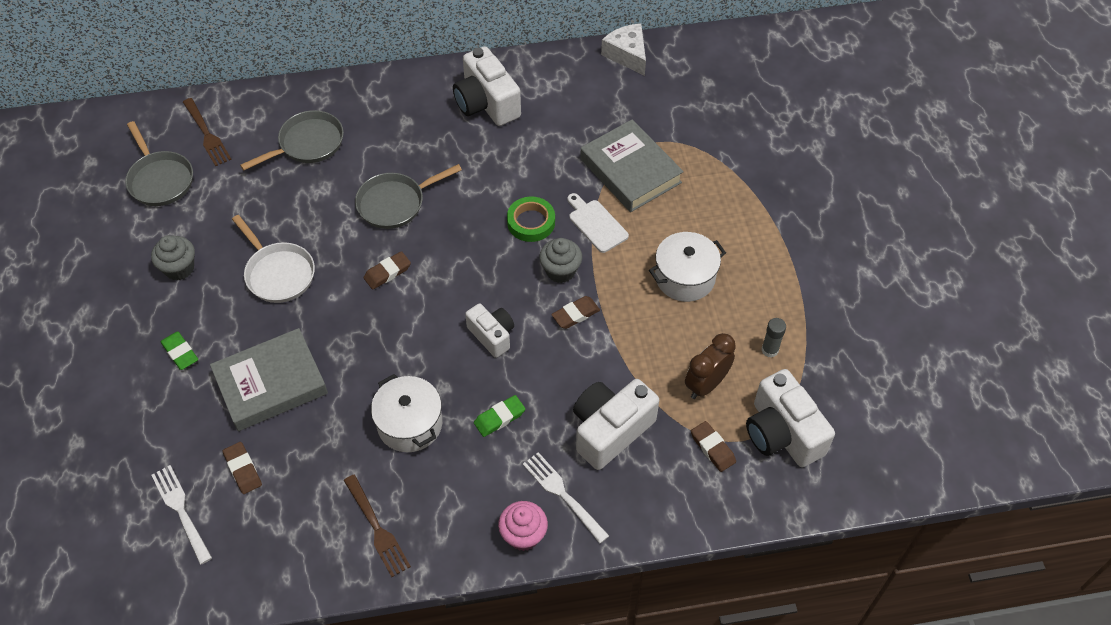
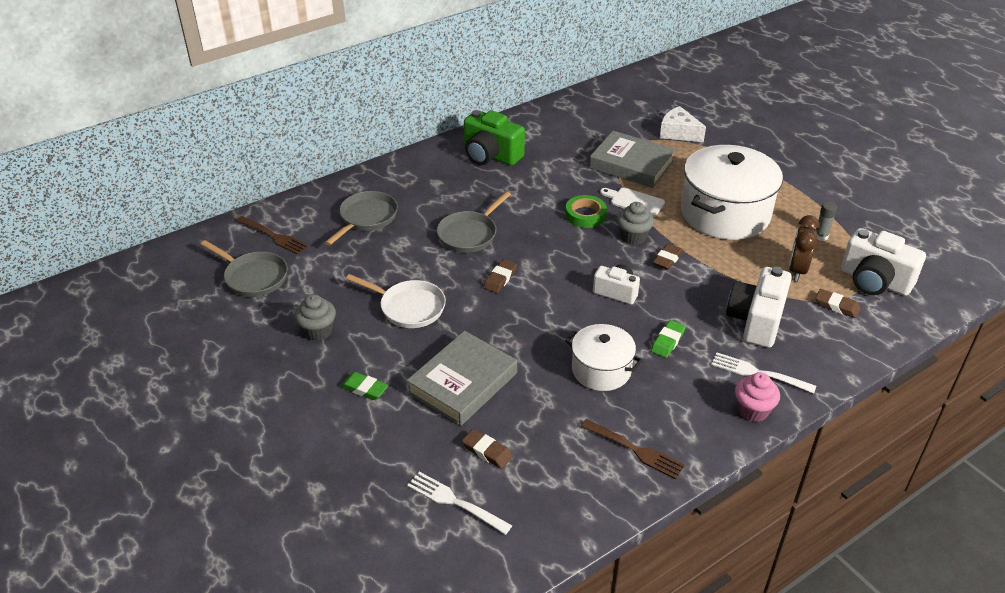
camera: 25 degrees left, 15 degrees down
white camera [453,46,521,126] -> green camera [464,110,525,166]
white cheese [601,24,646,76] -> white cheese moved to [660,106,706,142]
white pot [649,232,726,302] -> white pot [681,145,783,240], size x1.79

